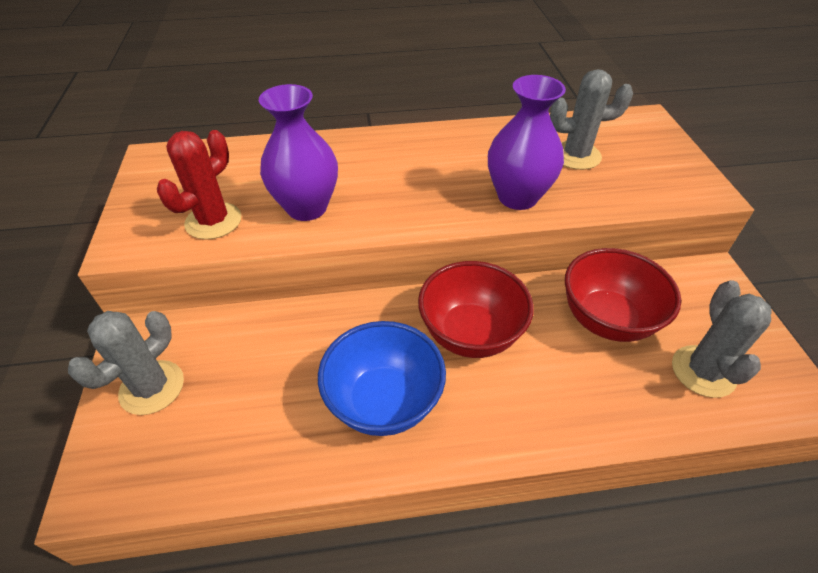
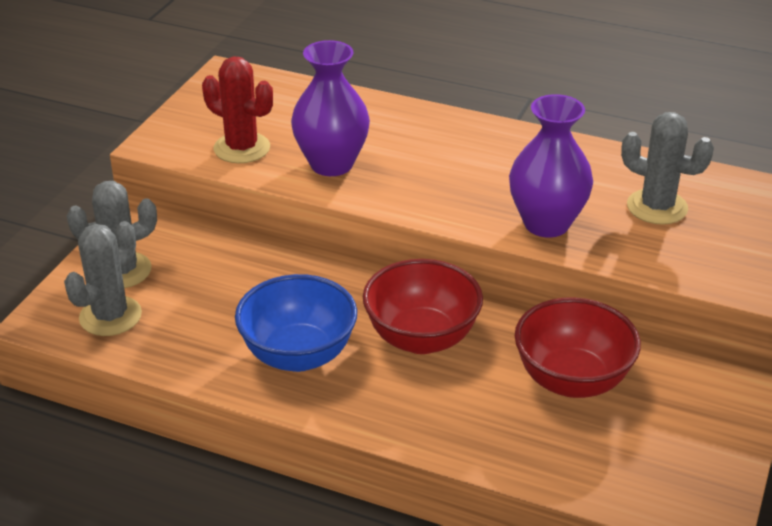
camera: 30 degrees right, 10 degrees down
red cactus [157,130,242,240] -> red cactus turned 60 degrees clockwise [202,56,273,163]
grey cactus [672,280,772,398] -> grey cactus moved to [64,221,142,336]

